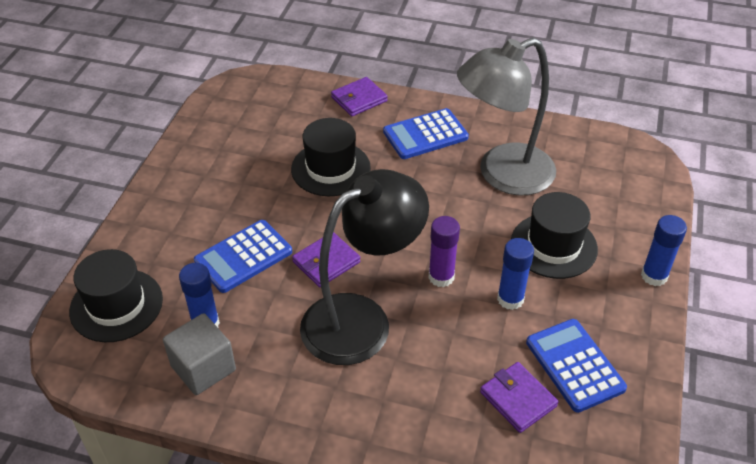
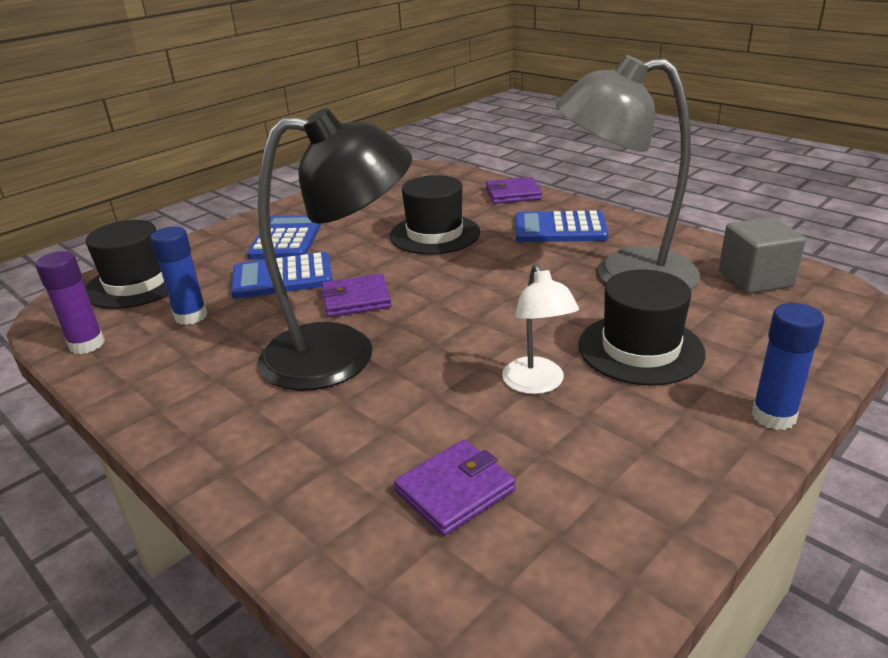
camera: 30 degrees right, 15 degrees down
grey cube [163,313,236,395] -> grey cube moved to [719,217,806,294]
purple glue stick [429,216,460,287] -> purple glue stick moved to [35,251,105,354]
purple wallet [480,362,558,433] -> purple wallet turned 60 degrees clockwise [394,440,516,536]
blue glue stick [497,238,534,310] -> white lamp [502,264,579,394]
blue calculator [526,319,627,413] -> blue calculator moved to [247,215,322,259]

